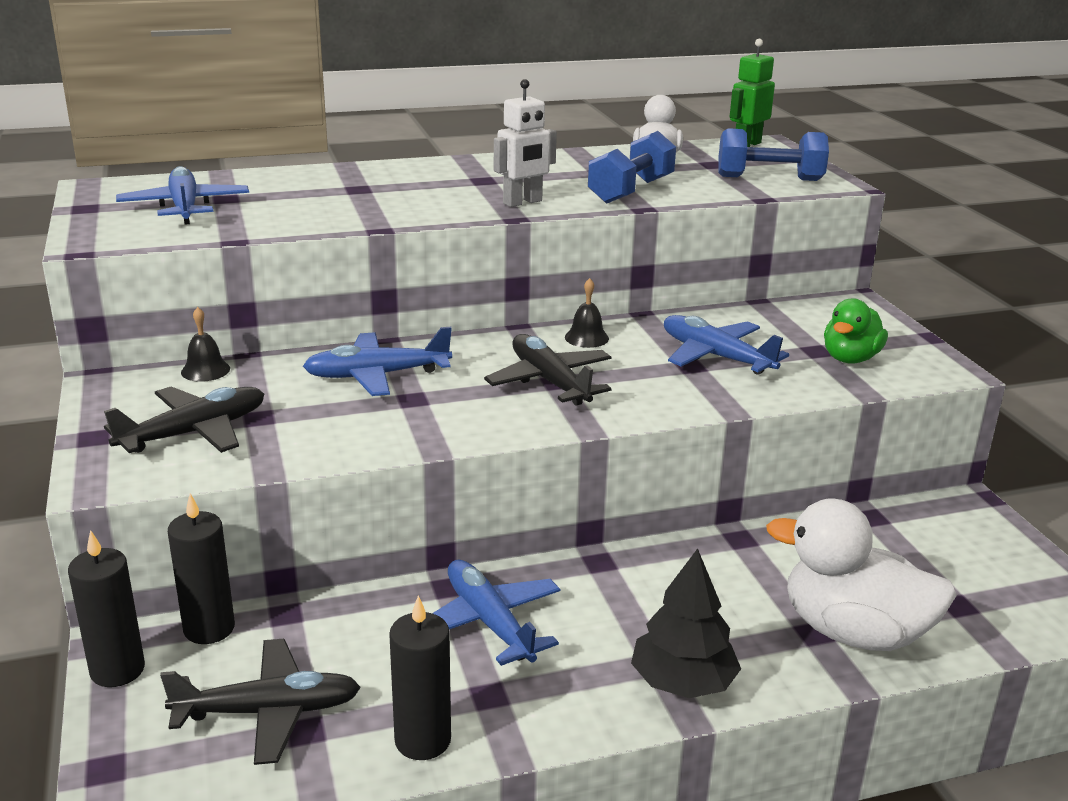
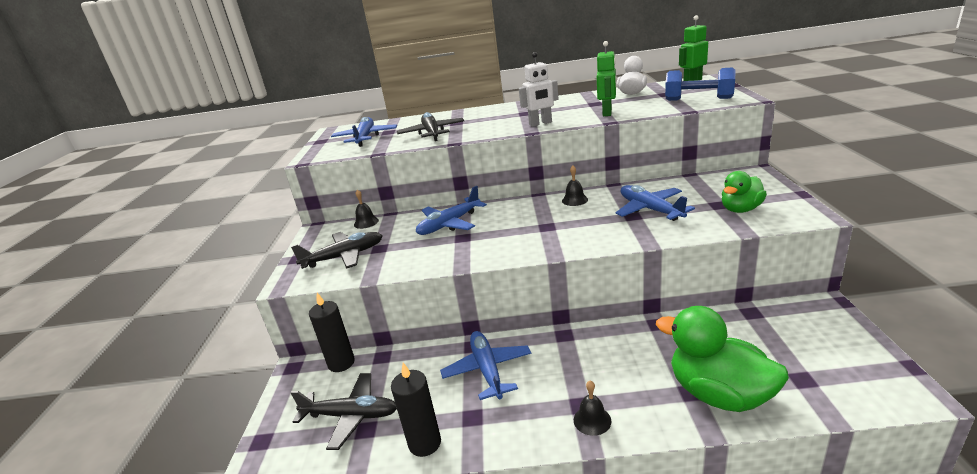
camera: 20 degrees right, 0 degrees up
black candle [68,530,145,687] -> none
blue plane [303,327,452,396] -> blue plane turned 45 degrees counterclockwise [416,186,487,235]
black plane [484,334,612,405] -> black plane moved to [397,112,464,141]
blue dumbbell [588,131,676,204] -> green robot [597,41,616,116]
black tree [631,548,741,698] -> black bell [574,380,611,436]
white duck [766,499,957,651] -> green duck [656,306,789,412]

